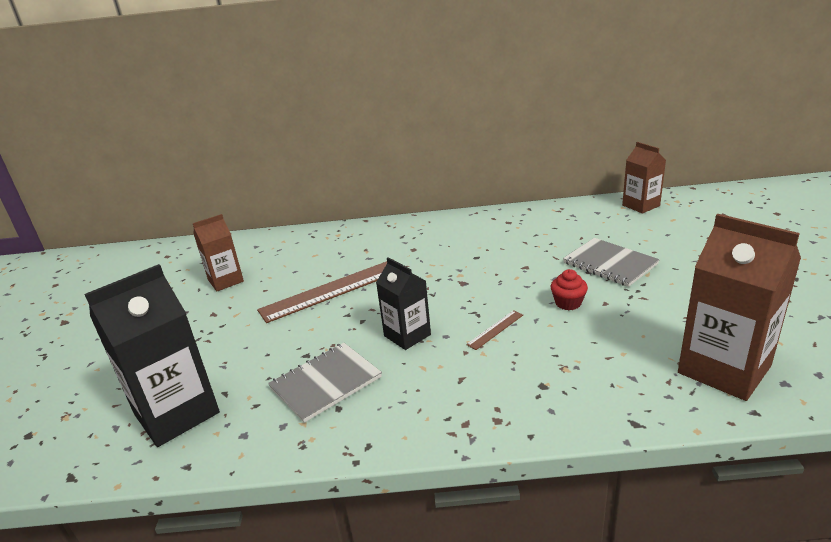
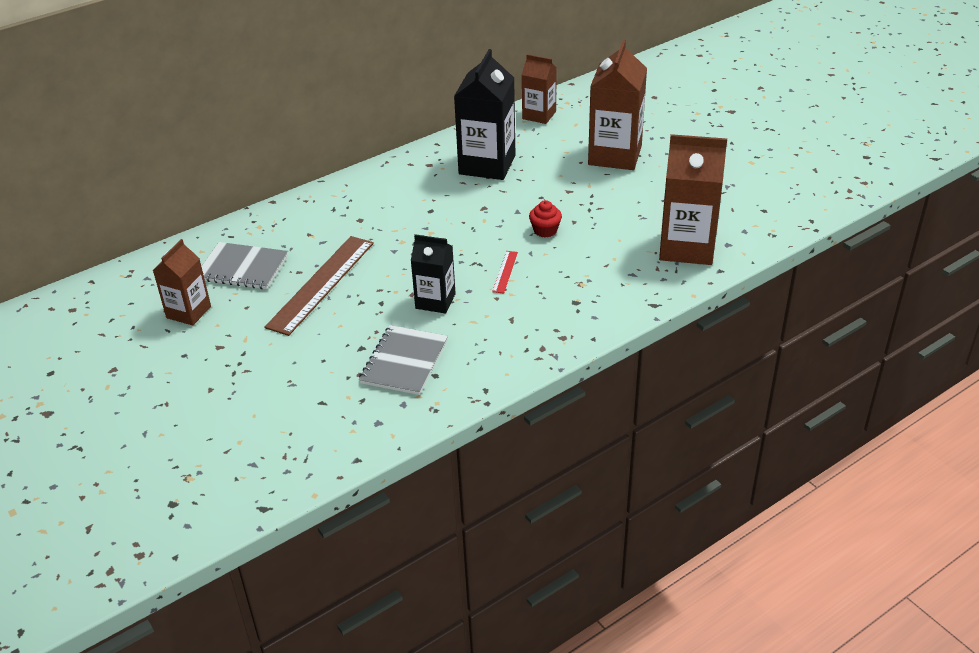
camera: 35 degrees left, 10 degrees up
black carton [85,264,220,447] -> black carton moved to [454,49,515,180]
brown ruler [466,310,523,350] -> red ruler [492,251,518,294]
grey notebook [563,238,660,287] -> grey notebook moved to [201,242,288,289]
none -> brown carton [588,40,647,170]

